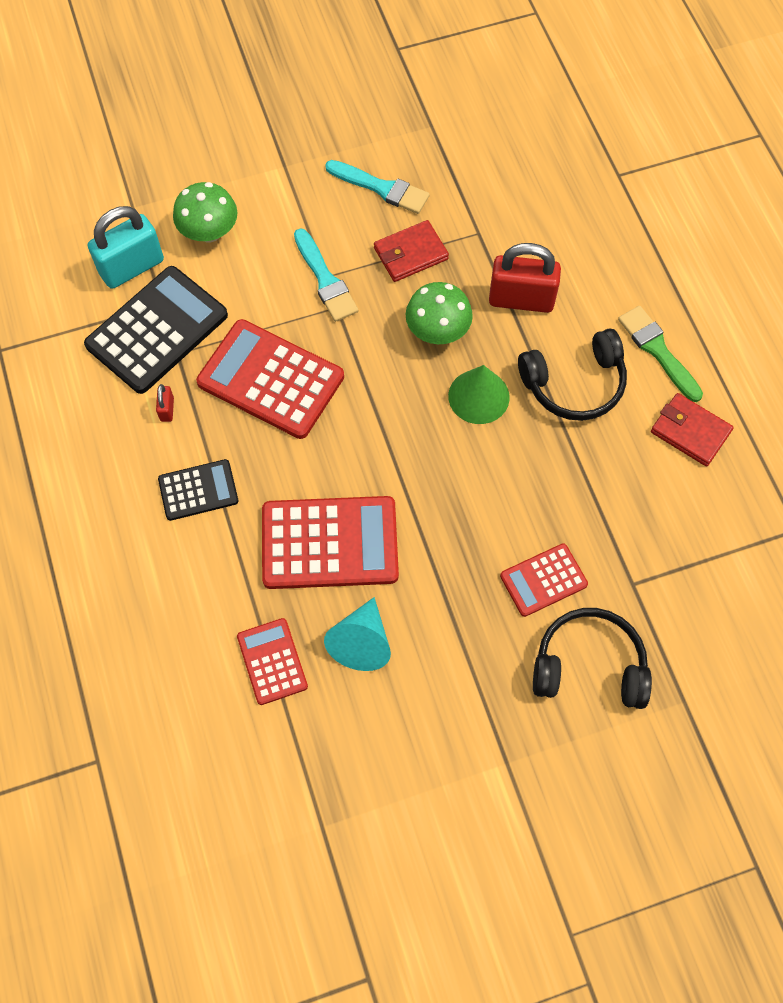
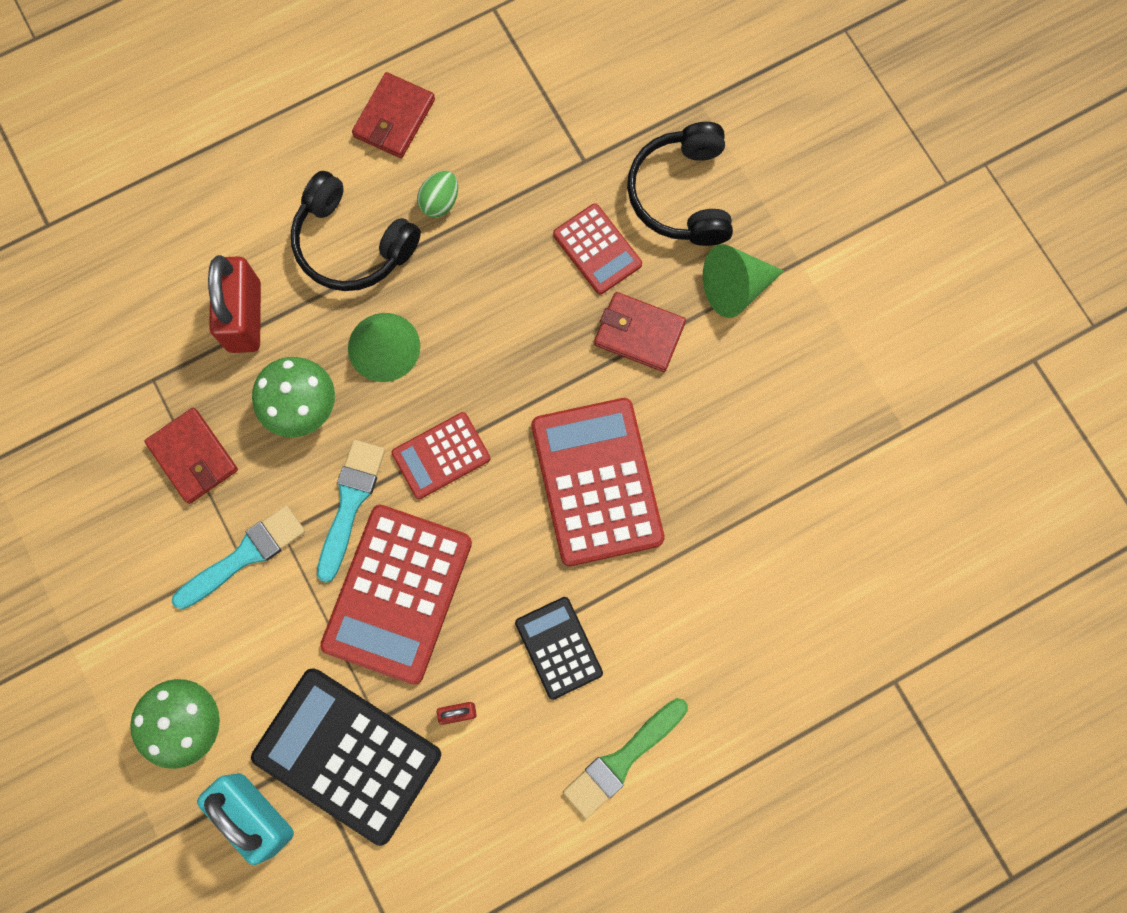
camera: 100 degrees left, 10 degrees up
red calculator [237,618,308,705] -> red calculator moved to [392,412,490,499]
turquoise cone [324,597,391,671] -> none
turquoise brush [325,160,430,214] -> turquoise brush moved to [317,440,385,583]
black headphones [518,328,627,421] -> black headphones turned 150 degrees clockwise [291,171,421,291]
green brush [618,306,703,402] -> green brush moved to [563,698,688,819]
none -> green egg [417,171,458,218]
none -> red wallet [594,292,686,372]
none -> green cone [703,244,784,318]

